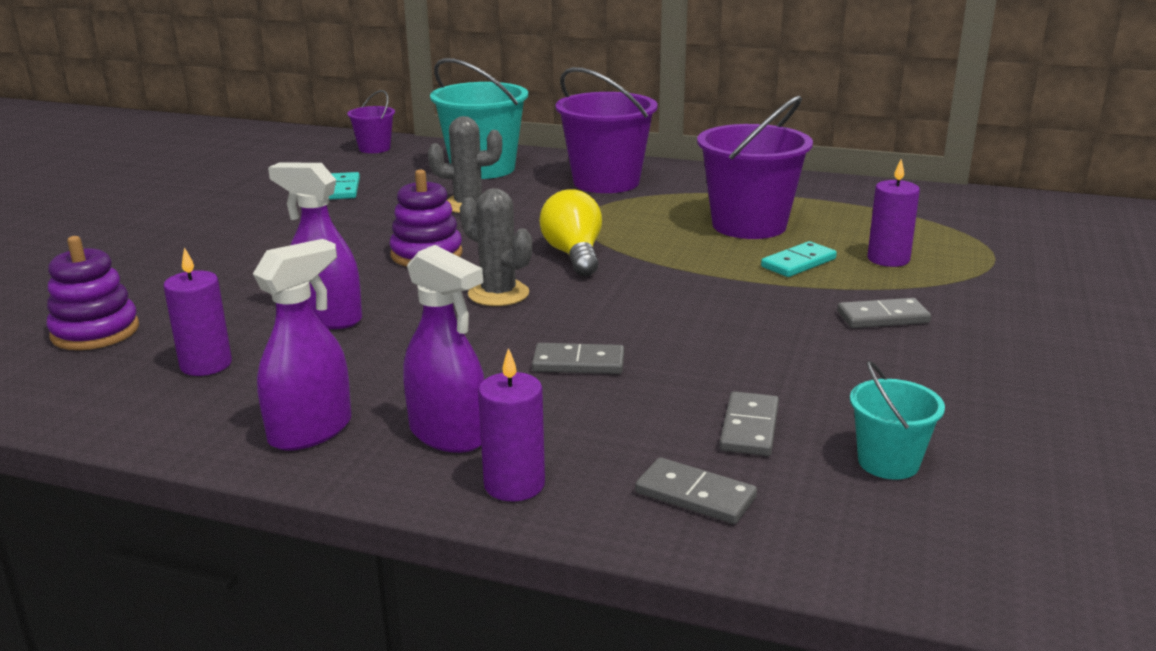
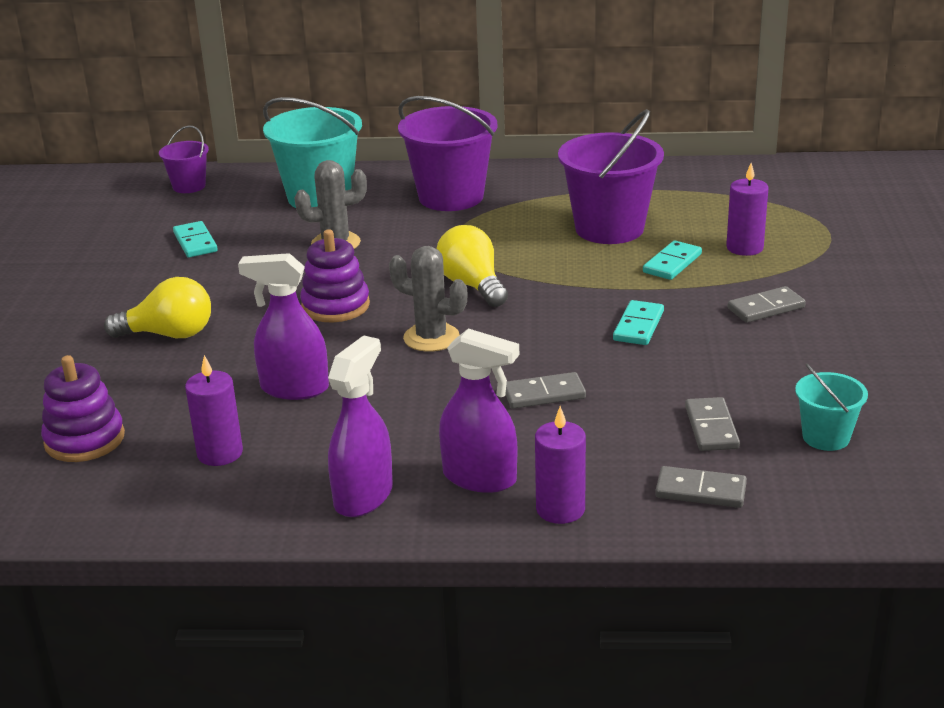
camera: 15 degrees left, 5 degrees up
none -> yellow light bulb [104,277,211,338]
none -> turquoise domino [613,300,664,345]

